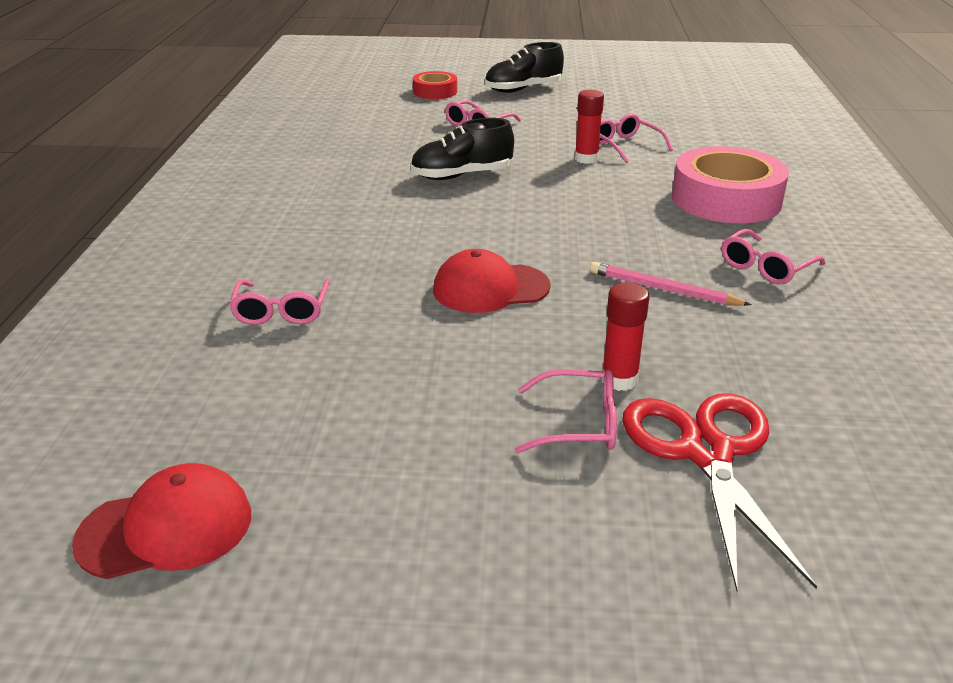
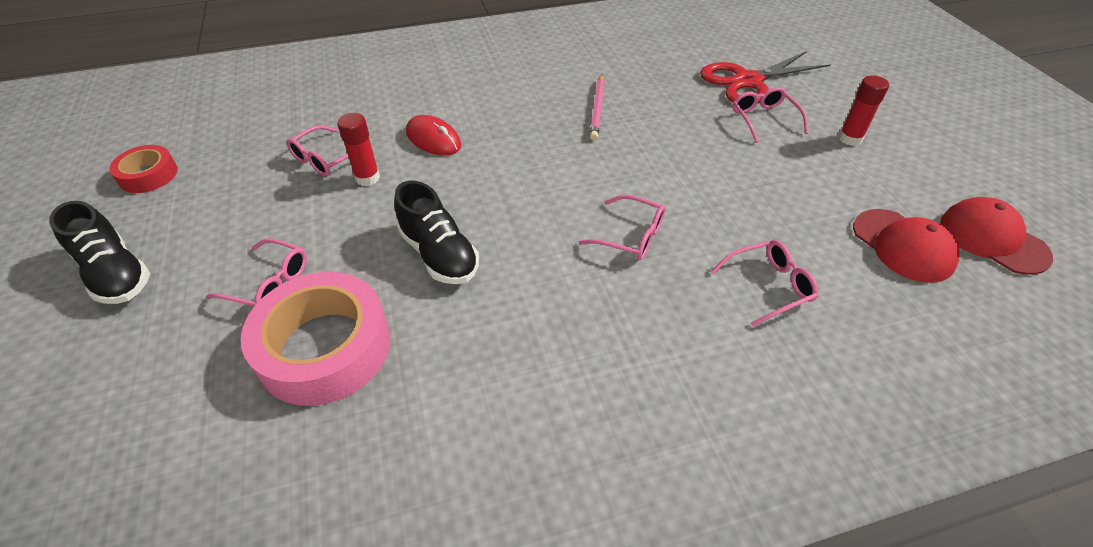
camera: 110 degrees left, 15 degrees up
red tape [413,71,457,99] -> red tape moved to [109,145,178,193]
red cap [433,249,551,313] -> red cap moved to [853,209,960,283]
red glue stick [602,282,650,391] -> red glue stick moved to [838,75,889,146]
pink tape [672,146,789,223] -> pink tape moved to [241,272,390,406]
pink glasses [721,229,826,284] -> pink glasses moved to [579,195,666,260]
none -> red mouse [406,115,461,155]

